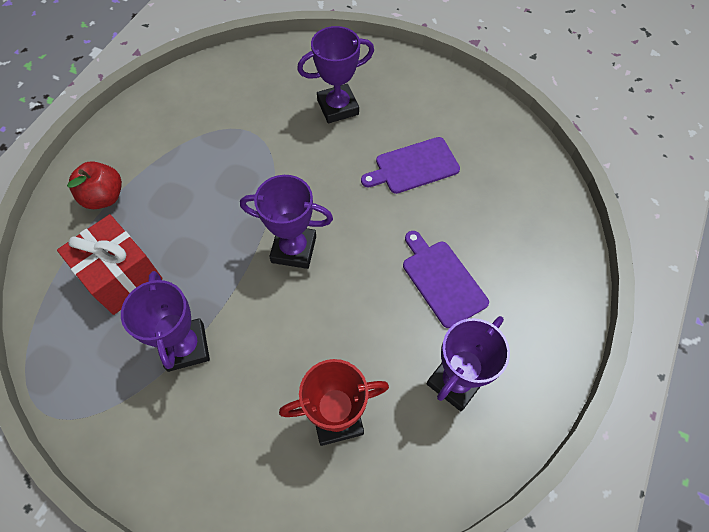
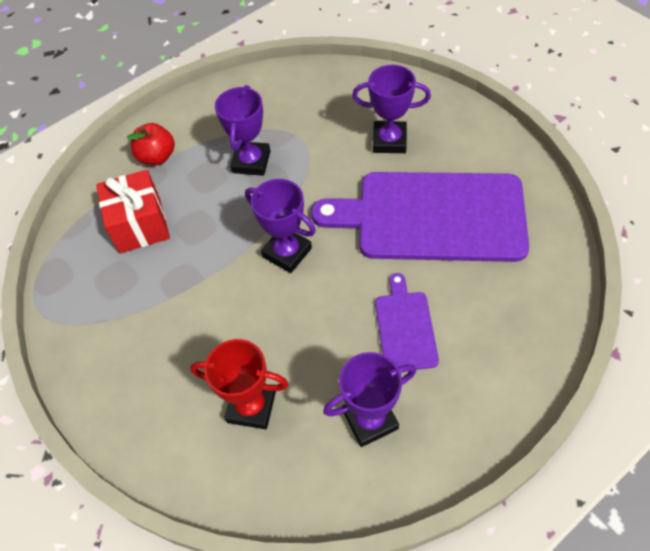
camera: 30 degrees right, 5 degrees down
purple trophy [121,271,210,372] -> purple trophy moved to [215,85,270,176]
purple cutting board [361,137,460,194] -> purple cutting board [311,172,529,262], size x2.15

